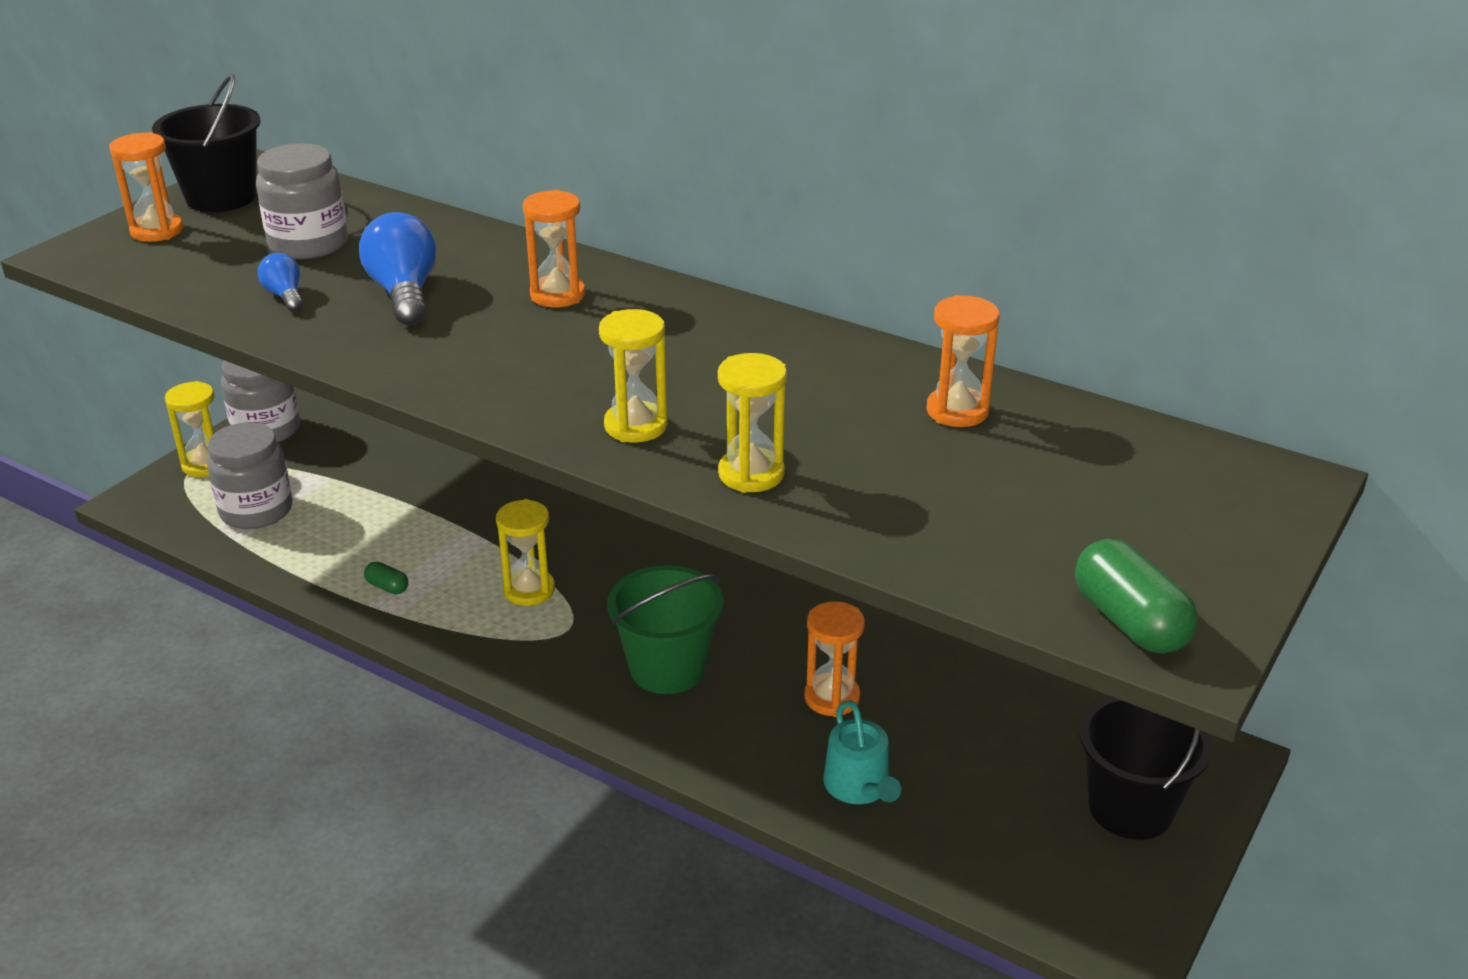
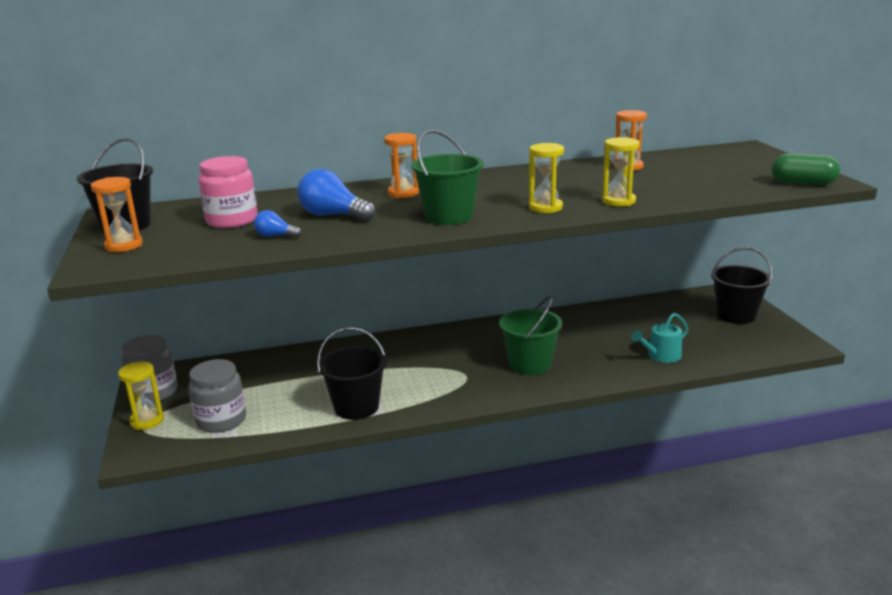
camera: 45 degrees left, 10 degrees down
grey jar [256,143,348,259] -> pink jar [198,156,258,228]
green capsule [364,561,408,595] -> black bucket [317,327,387,420]
yellow hourglass [496,499,555,606] -> none
orange hourglass [805,601,865,717] -> none
turquoise watering can [823,700,901,804] -> turquoise watering can turned 120 degrees clockwise [632,313,688,363]
none -> green bucket [411,130,484,225]

